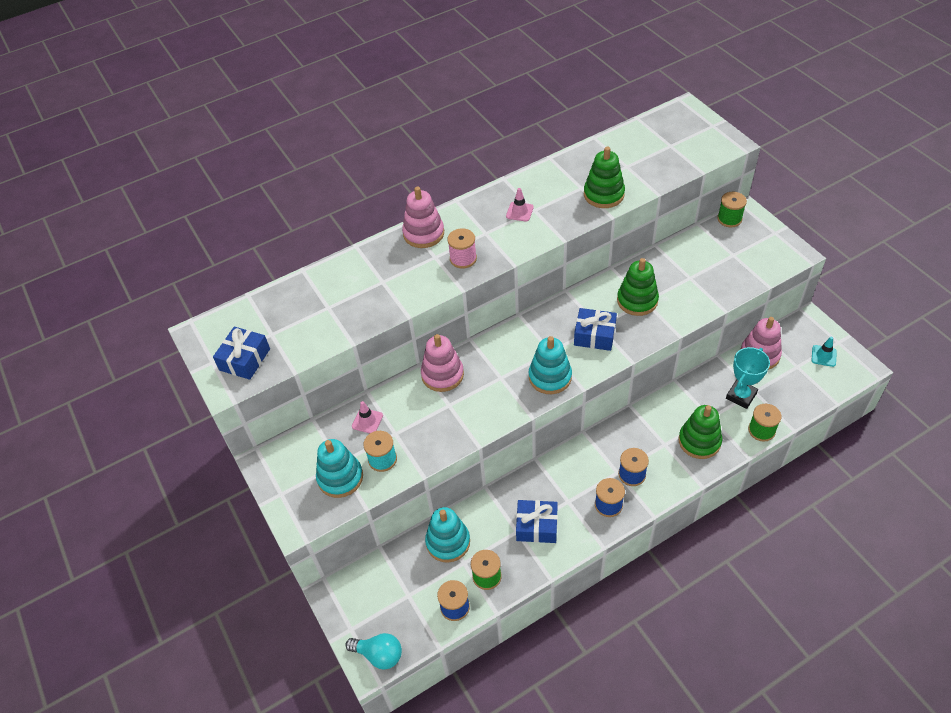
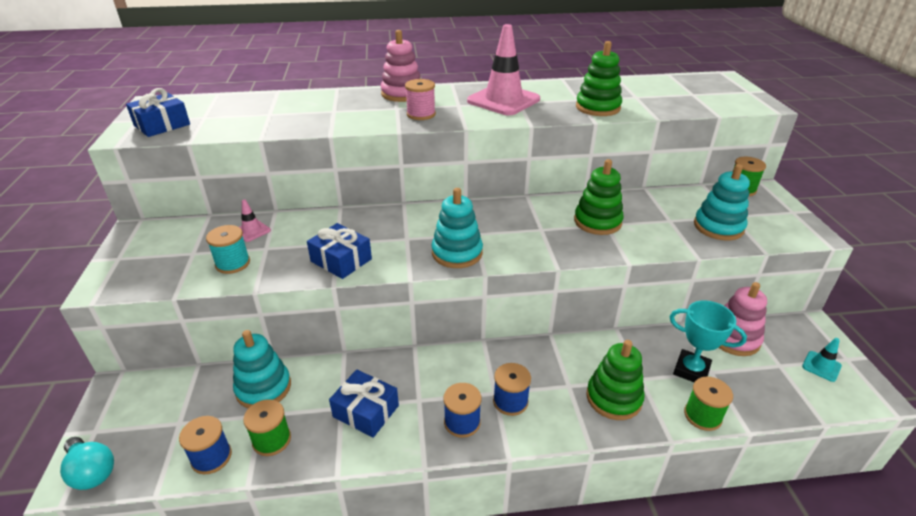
camera: 20 degrees right, 15 degrees down
turquoise stacking toy [316,439,363,498] -> turquoise stacking toy moved to [694,164,750,240]
pink stacking toy [421,334,464,392] -> none
pink traffic cone [506,188,534,222] -> pink traffic cone [467,24,540,116], size x2.25
blue gift [574,308,617,351] -> blue gift moved to [307,223,372,279]
turquoise trophy [726,347,770,409] -> turquoise trophy turned 60 degrees clockwise [670,300,747,382]

